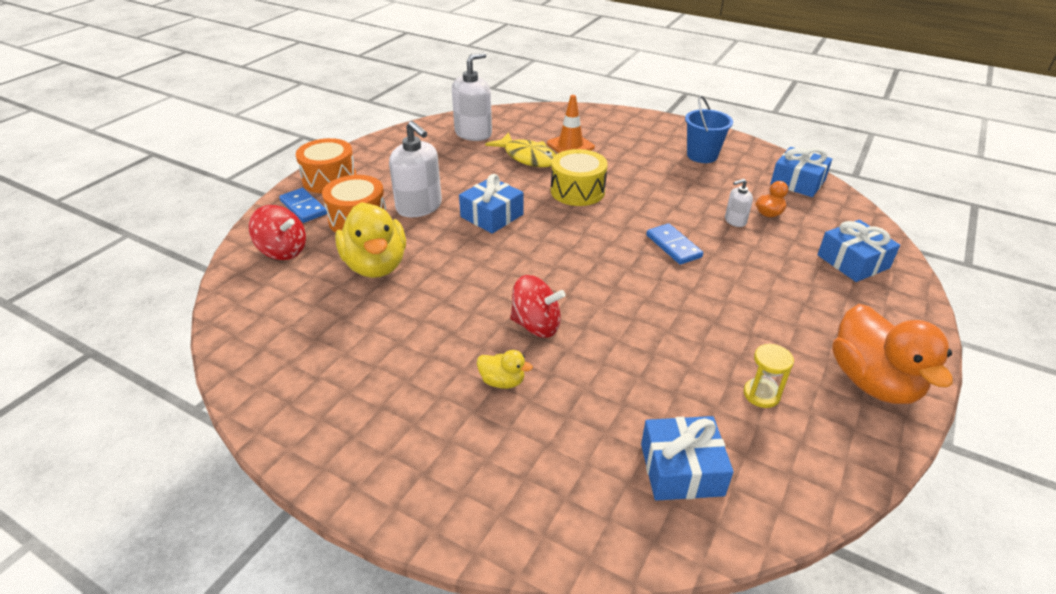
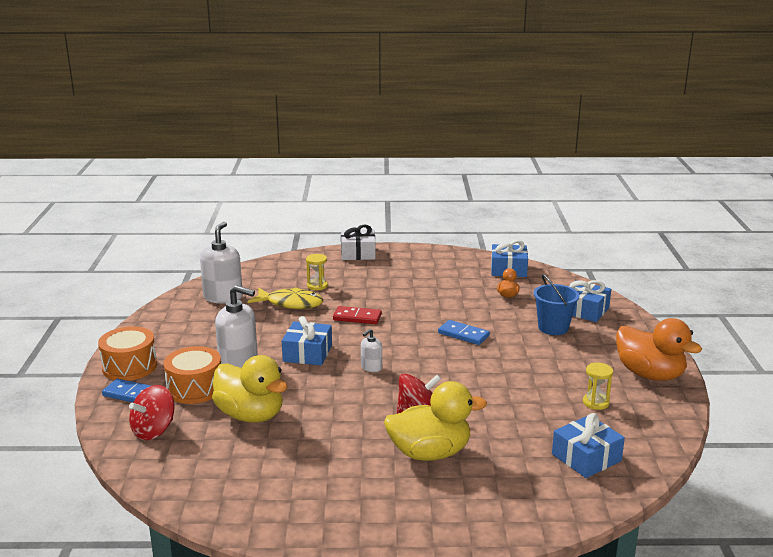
camera: 30 degrees left, 15 degrees down
red spinning top [249,205,306,260] -> red spinning top turned 135 degrees clockwise [129,385,175,440]
yellow duck [477,350,533,389] -> yellow duck [384,381,487,461], size x2.20
orange traffic cone [547,95,595,153] -> yellow hourglass [306,254,328,290]
yellow drum [551,149,608,206] -> red domino [333,306,382,324]
blue bucket [685,96,733,163] -> blue bucket moved to [533,274,579,335]
white soap dispenser [725,179,753,227] -> white soap dispenser moved to [361,329,382,372]
none -> white gift [341,225,375,260]

